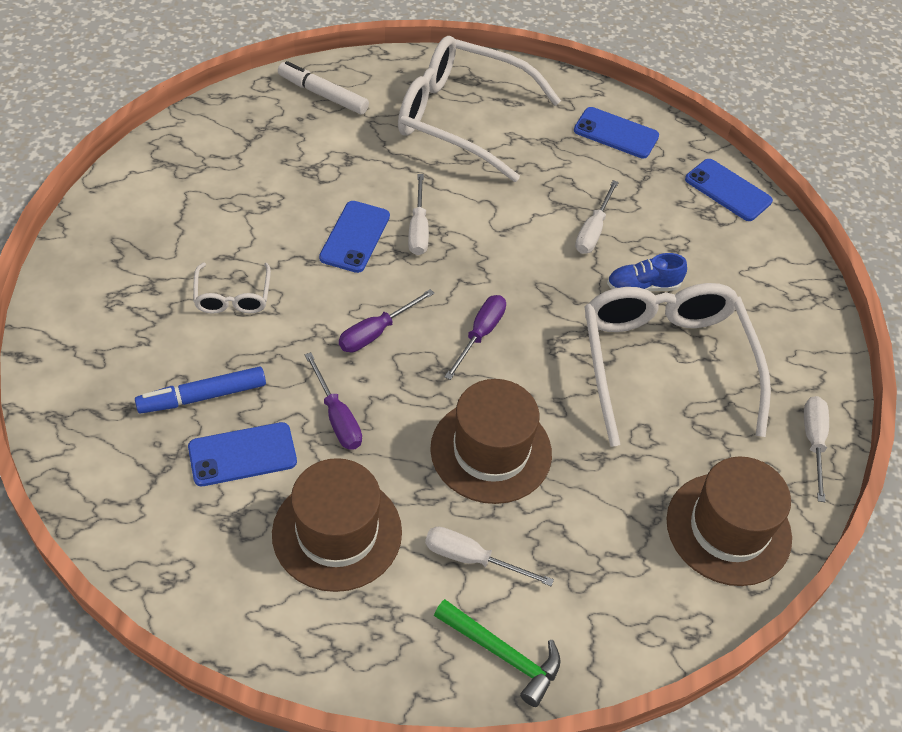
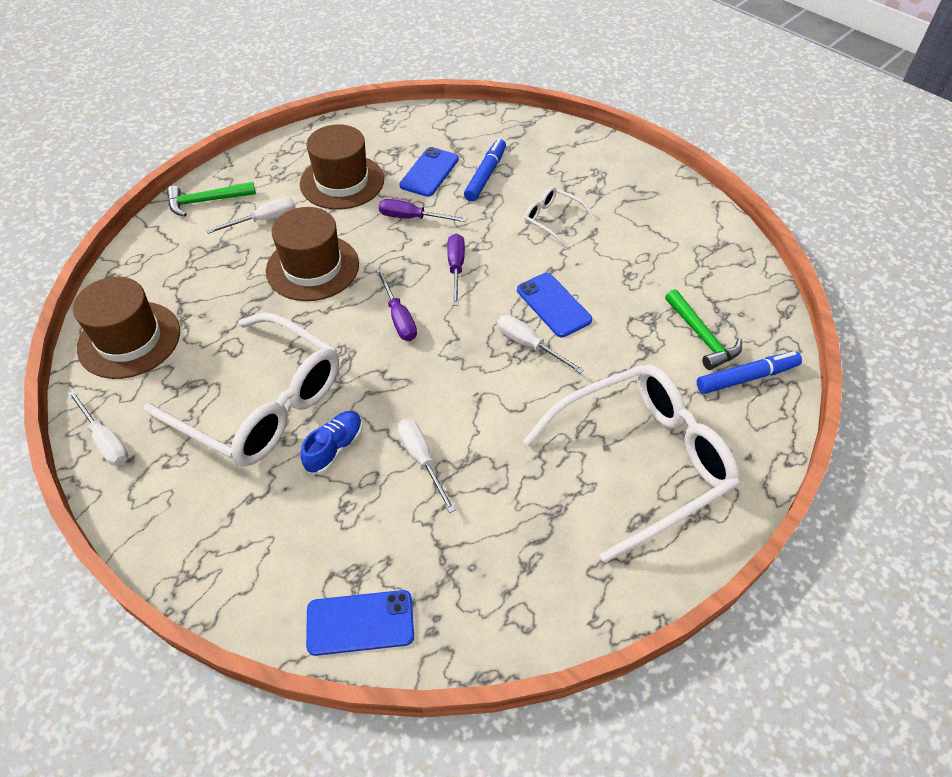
camera: 135 degrees right, 0 degrees up
white marker [278,61,369,114] -> blue marker [697,351,802,394]
blue phone [574,107,659,158] -> none
none -> green hammer [665,289,742,370]

